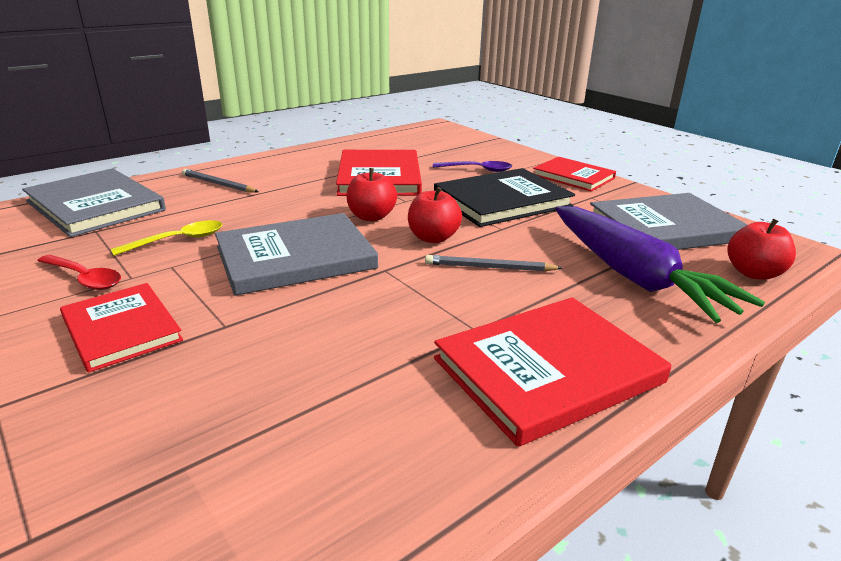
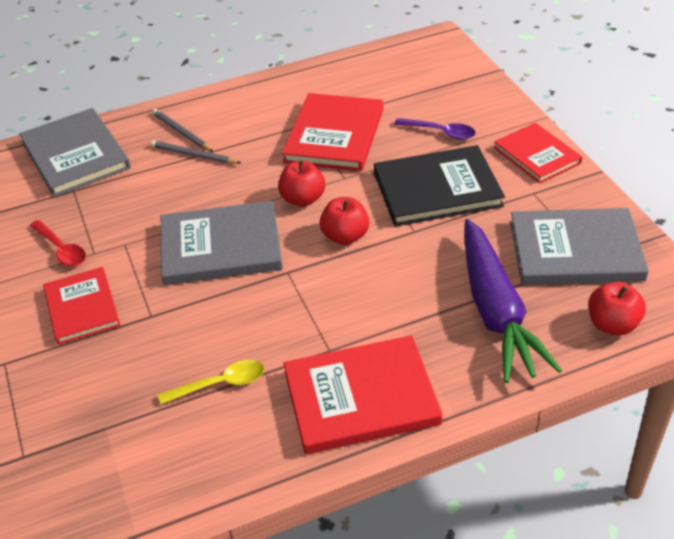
camera: 20 degrees right, 15 degrees up
yellow spoon [111,220,222,256] -> yellow spoon moved to [158,360,264,404]
grey pencil [425,255,562,271] -> grey pencil moved to [151,140,241,164]

